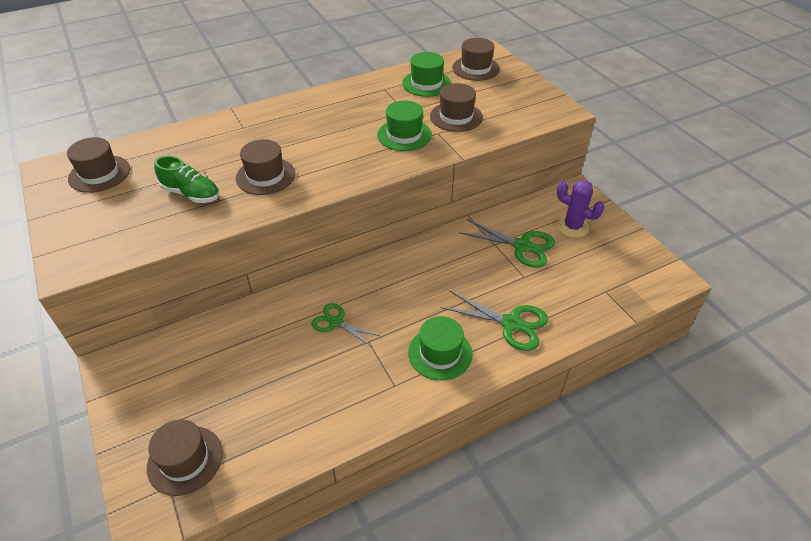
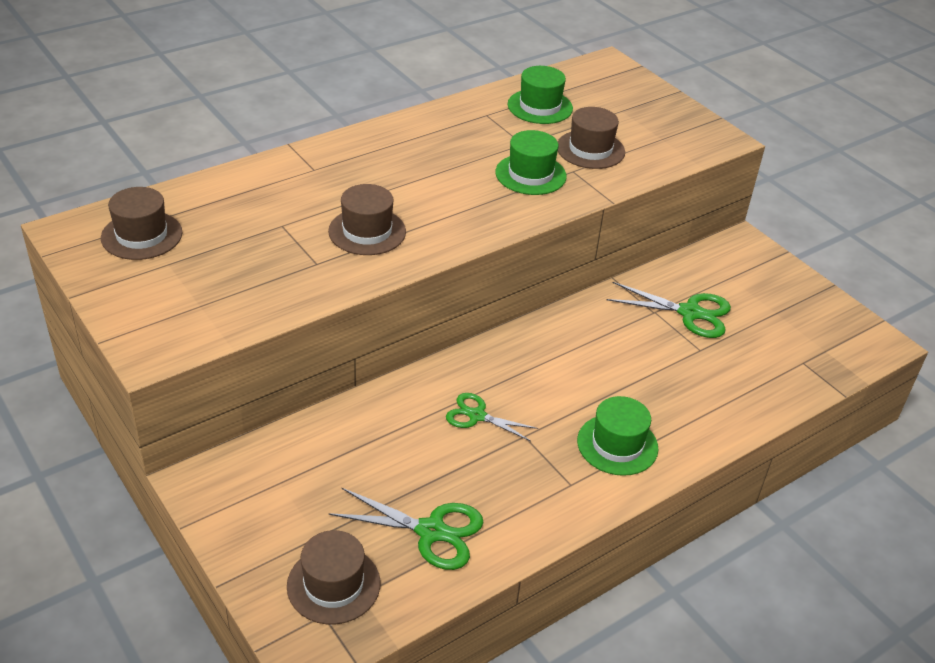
camera: 10 degrees left, 5 degrees down
green shoe [154,156,219,203] -> none
green scissors [440,290,548,351] -> green scissors moved to [328,488,484,570]
brown hat [452,38,500,81] -> none
purple cactus [557,180,605,238] -> none

